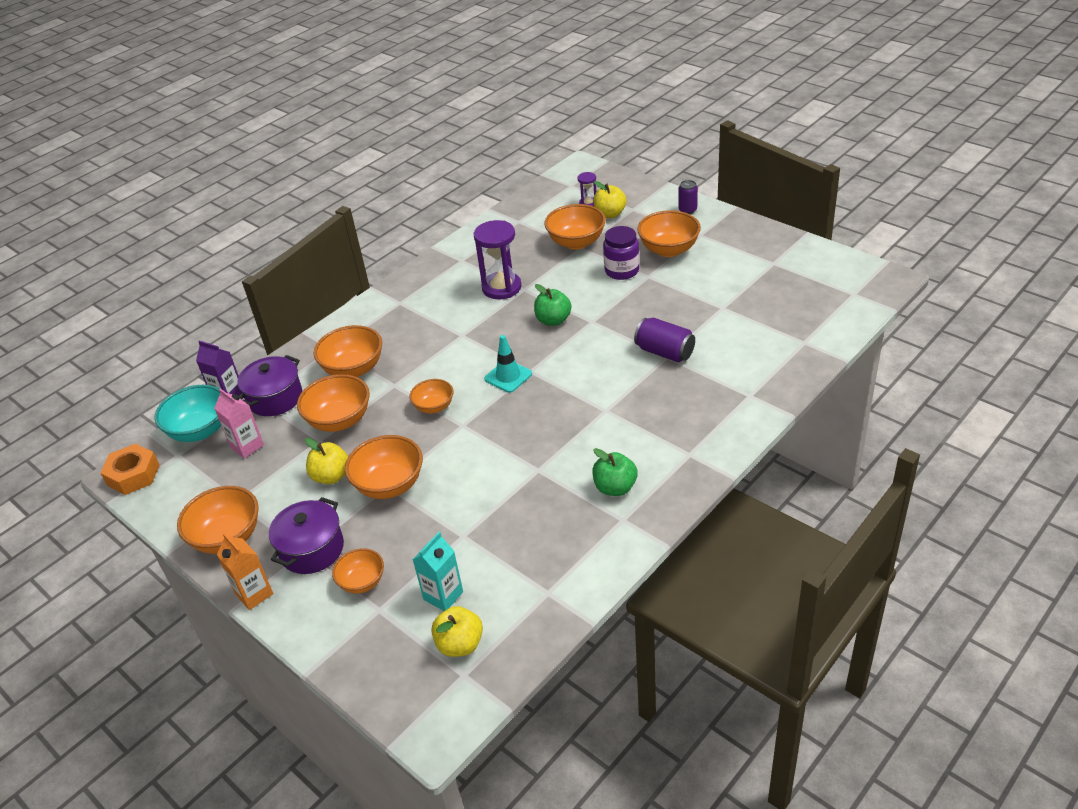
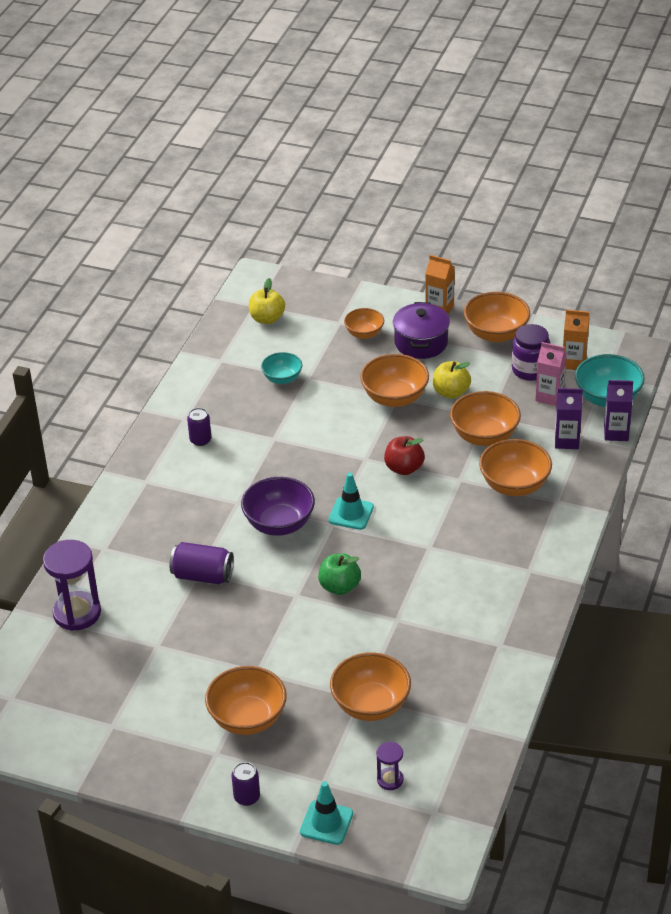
camera: 155 degrees right, 0 degrees up
orange nut [100,444,159,495] -> none
purple pot [237,355,302,416] -> purple carton [555,388,583,449]
orange bowl [410,379,453,414] -> red apple [384,436,425,475]
turquoise carton [413,532,463,611] -> none
purple hourglass [474,220,522,299] -> purple hourglass moved to [43,540,101,631]
green apple [592,448,637,496] -> purple can [187,408,211,446]
yellow apple [593,181,626,218] -> none
purple jar [603,226,639,280] -> purple jar moved to [512,324,550,381]
none -> purple bowl [241,477,315,536]
none -> turquoise bowl [261,352,302,384]
none -> turquoise traffic cone [300,781,353,845]
none -> orange carton [563,310,590,370]

